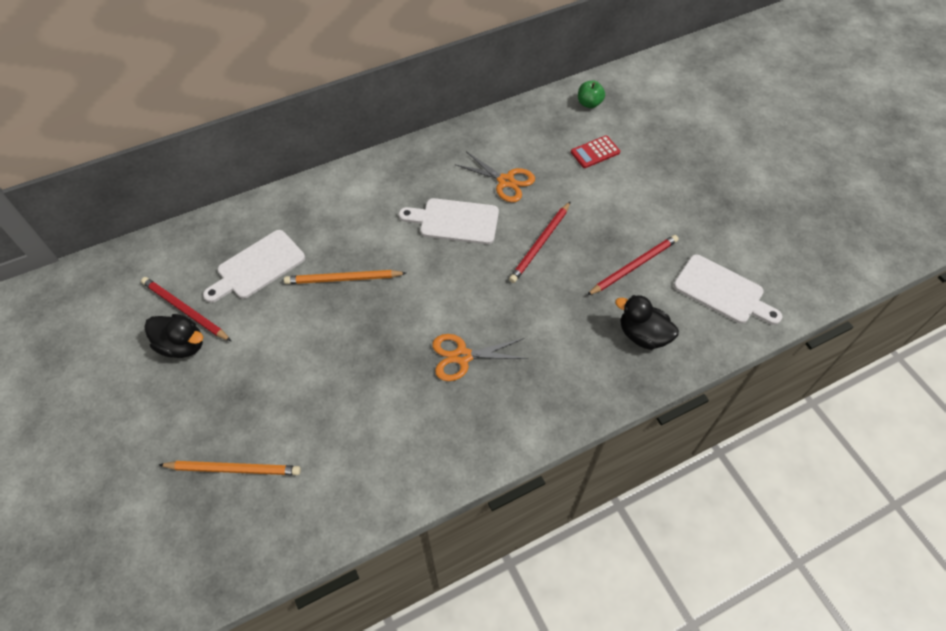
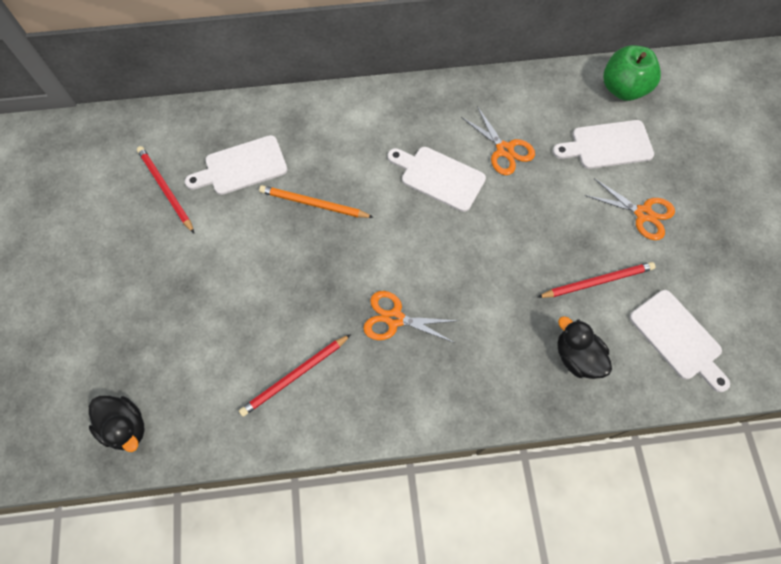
camera: 20 degrees right, 10 degrees up
black duck [144,314,203,358] -> black duck moved to [89,396,145,452]
orange pencil [159,461,301,475] -> none
red pencil [509,201,571,283] -> red pencil moved to [239,334,351,417]
red calculator [571,136,620,168] -> white cutting board [553,120,654,169]
green apple [578,81,605,108] -> green apple [603,45,661,101], size x1.82
none -> orange scissors [585,178,675,240]

